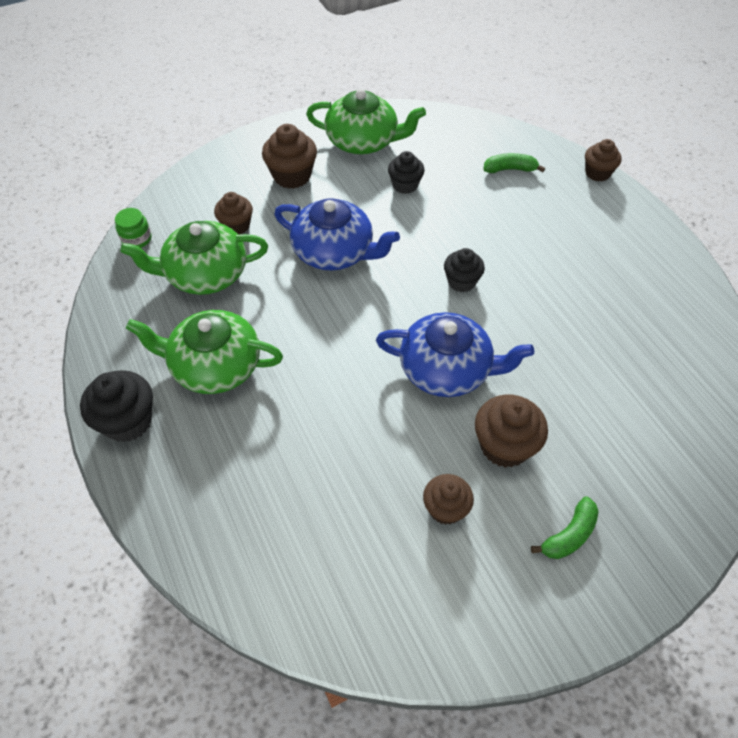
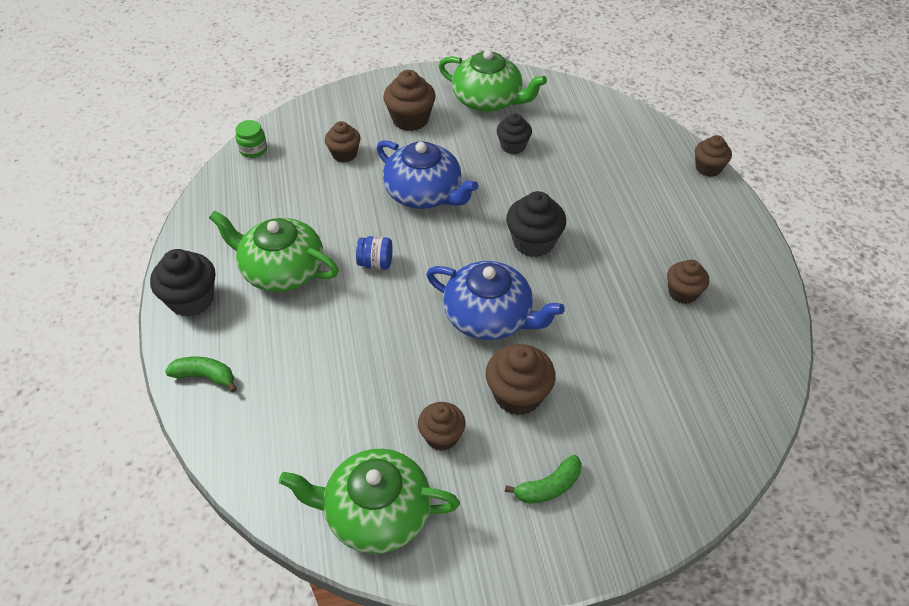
camera: 15 degrees right, 5 degrees down
green teapot [120,221,268,295] -> green teapot moved to [279,449,460,554]
black cupcake [444,248,485,292] -> black cupcake [506,191,566,257], size x1.50
green banana [484,153,545,173] -> green banana moved to [165,357,237,392]
none -> blue jar [356,236,392,270]
none -> brown cupcake [667,260,709,304]

